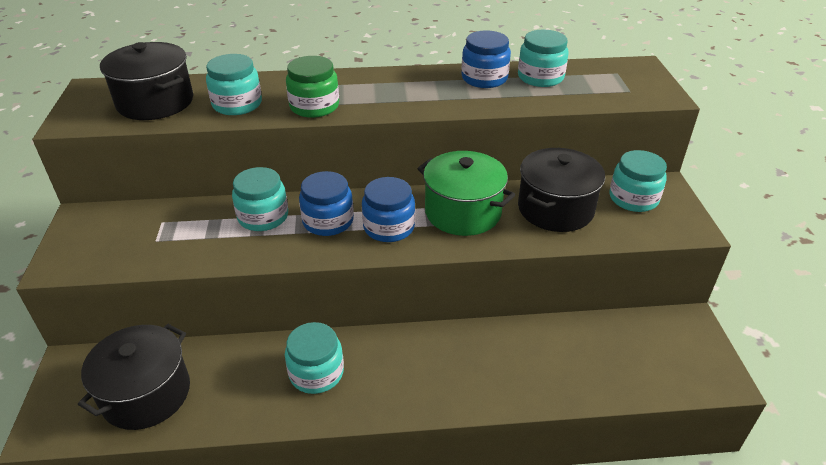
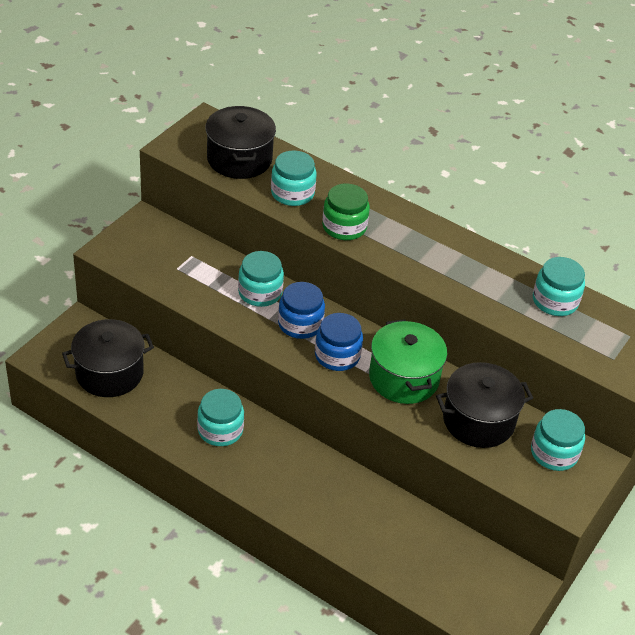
camera: 35 degrees right, 5 degrees up
blue jar [461,30,511,88] -> none

